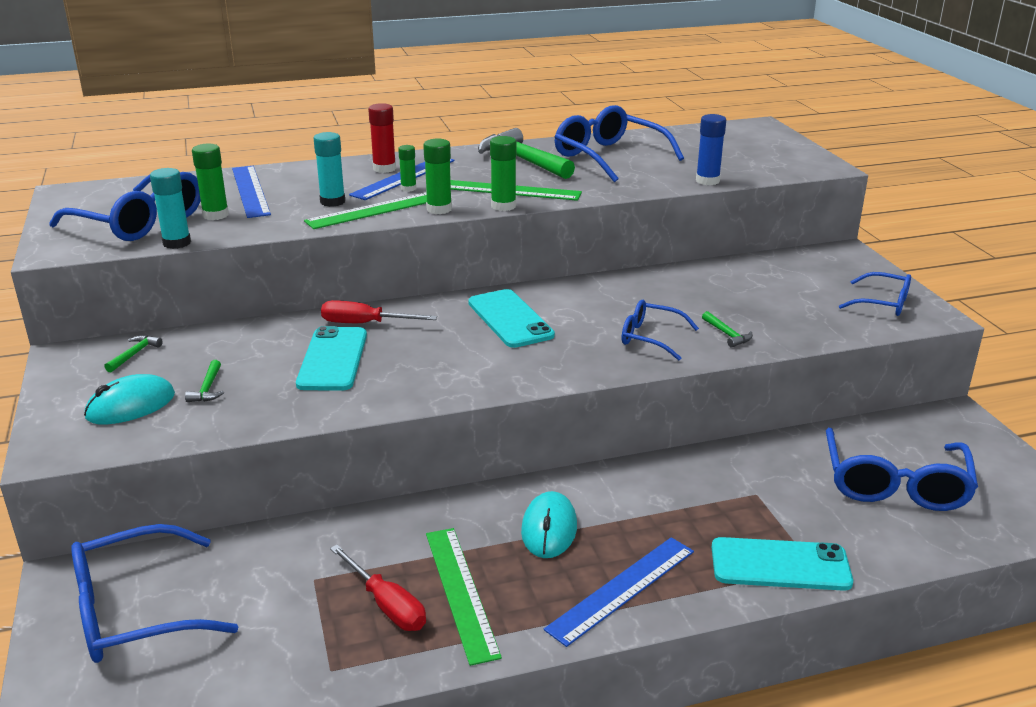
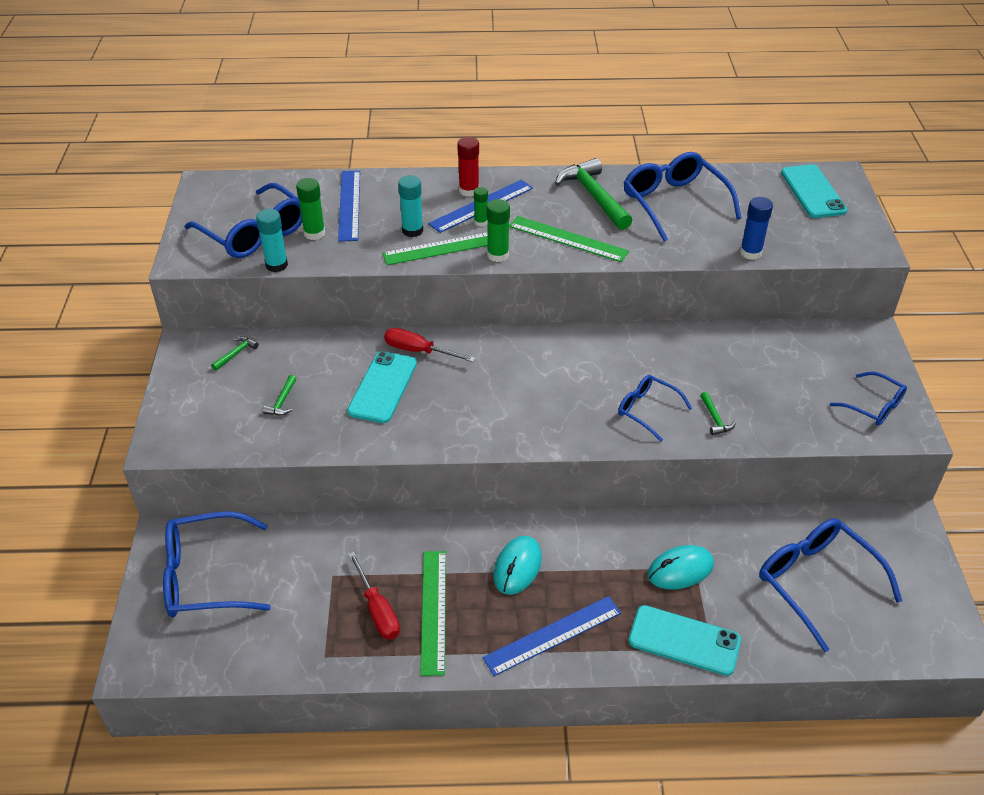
camera: 15 degrees right, 15 degrees up
turquoise mouse [84,374,175,424] -> turquoise mouse moved to [647,545,714,590]
turquoise phone [468,289,555,348] -> turquoise phone moved to [781,165,847,218]
green glue stick [490,136,517,211] -> none
blue glasses [826,428,978,511] -> blue glasses turned 120 degrees clockwise [759,518,902,652]

